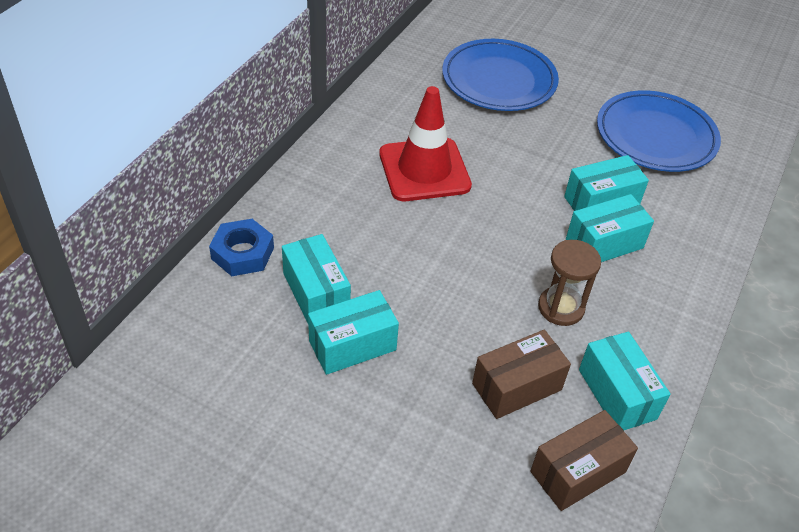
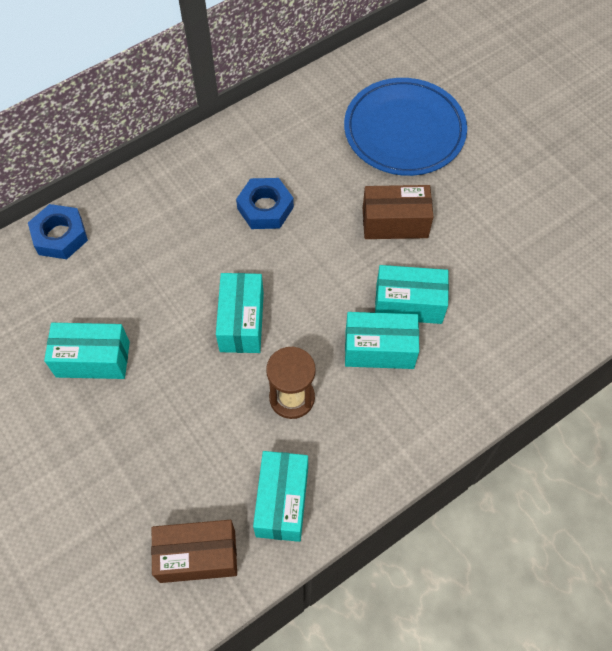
camera: 30 degrees right, 15 degrees up
turquoise box [282,234,351,323] -> turquoise box moved to [216,273,264,353]
red traffic cone [379,86,472,201] -> blue nut [236,178,294,229]
brown box [472,330,571,419] -> brown box moved to [363,185,434,239]
blue plate [597,90,721,172] -> none

